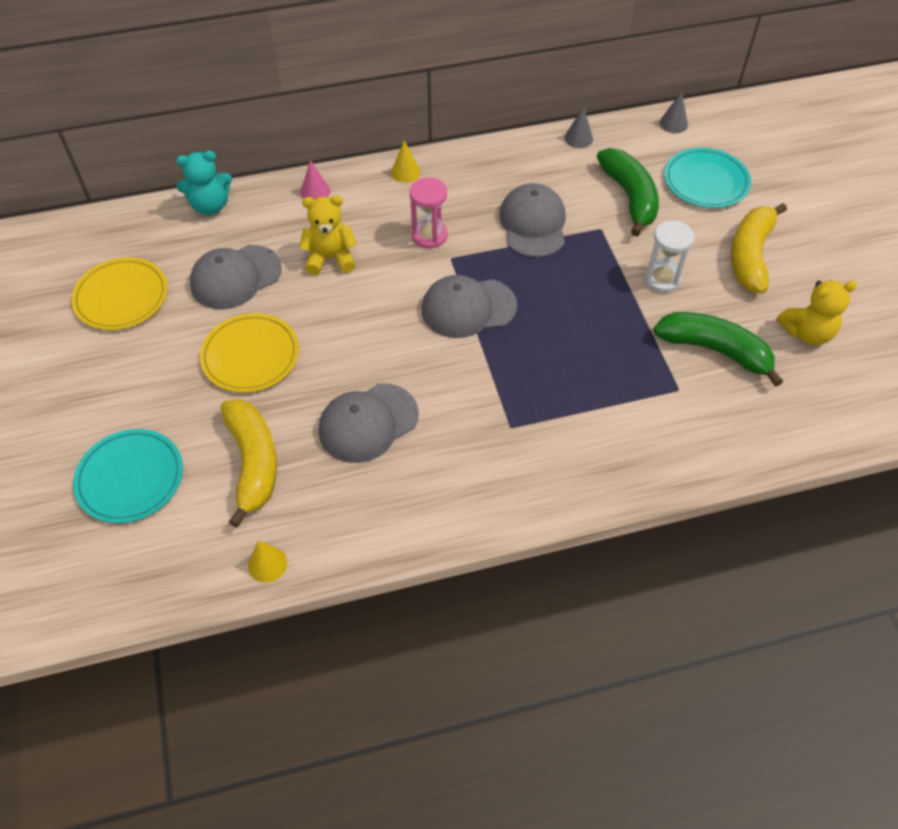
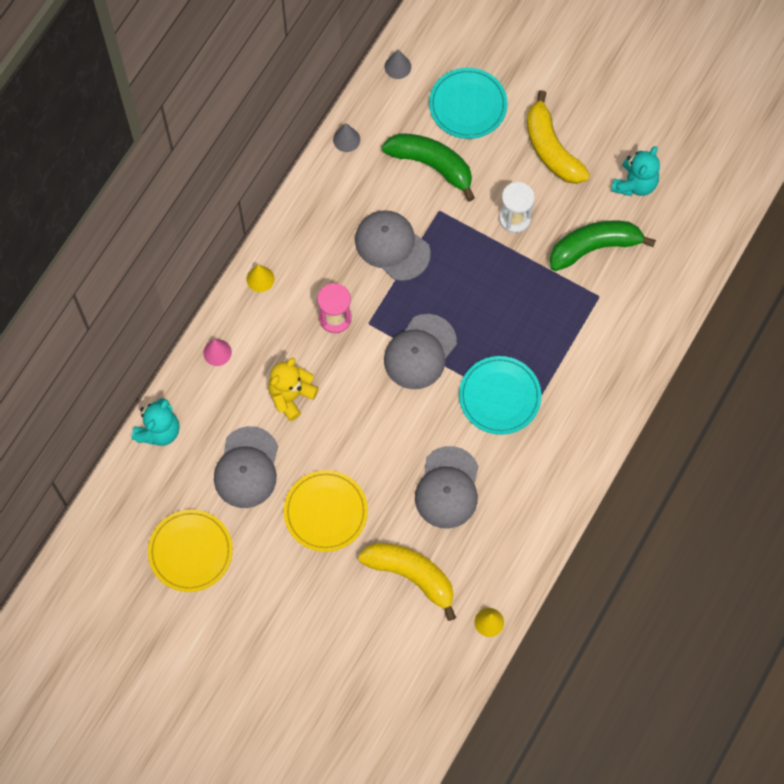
camera: 45 degrees left, 15 degrees up
turquoise plate [73,429,183,523] -> turquoise plate moved to [459,356,542,435]
yellow teddy bear [777,280,857,345] -> turquoise teddy bear [611,146,660,196]

